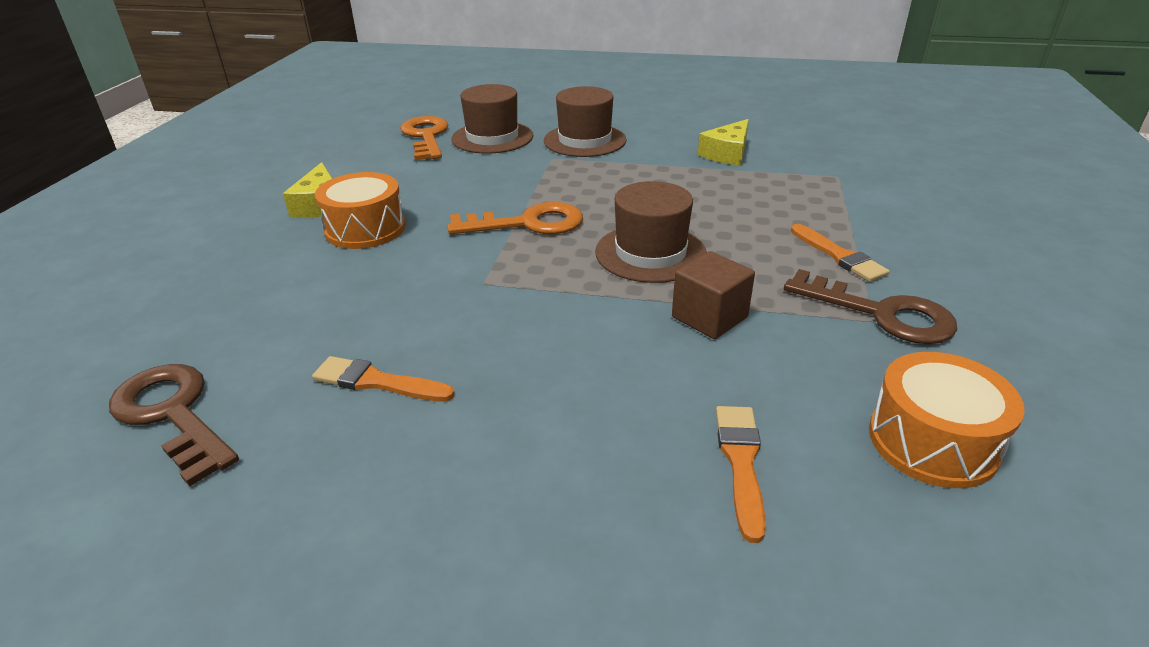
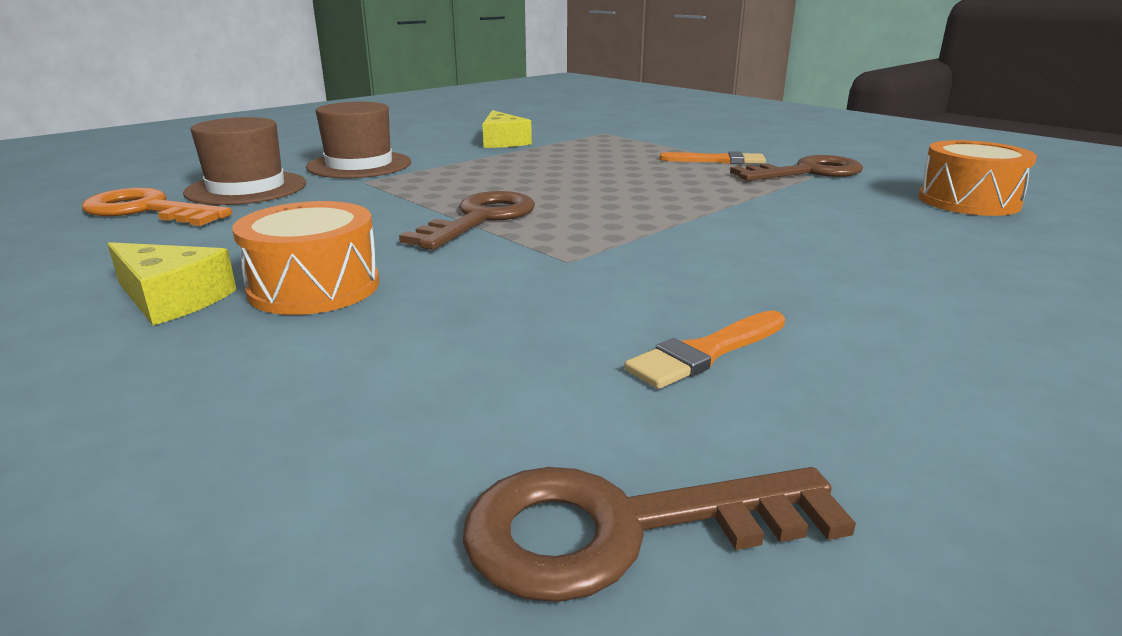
camera: 55 degrees left, 10 degrees down
orange key [448,202,583,234] -> brown key [399,191,535,250]
brown hat [595,181,707,283] -> none
brown cube [672,251,755,339] -> none
orange brush [716,406,766,543] -> none

